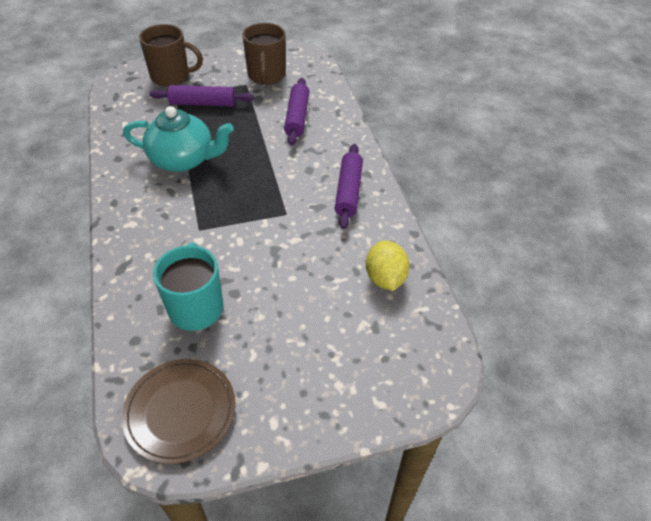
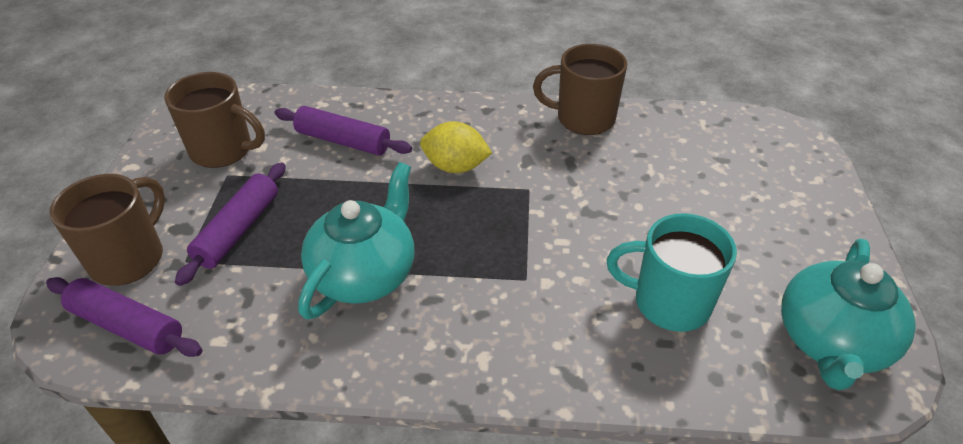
camera: 70 degrees left, 5 degrees down
brown plate [122,359,236,464] -> turquoise teapot [781,239,916,391]
purple rolling pin [335,144,363,229] -> purple rolling pin moved to [46,277,202,357]
yellow lemon [366,240,409,291] -> yellow lemon moved to [420,121,492,173]
none -> brown mug [533,44,627,135]

